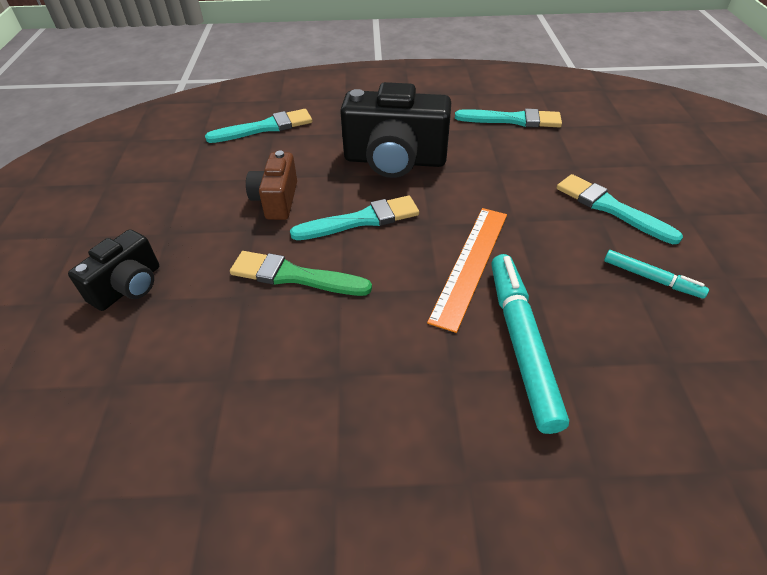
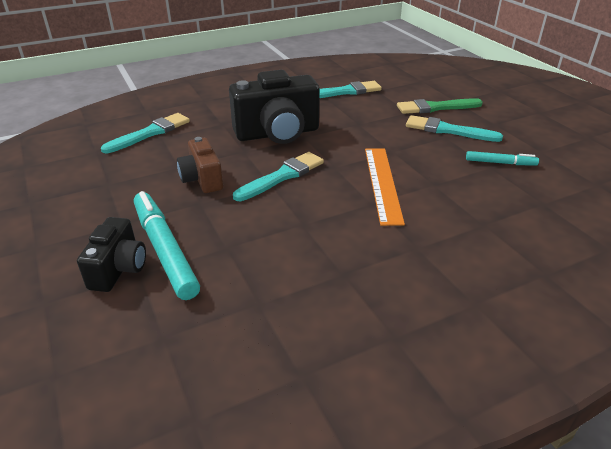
camera: 25 degrees left, 10 degrees down
green brush [230,251,372,296] -> green brush moved to [397,98,483,114]
turquoise marker [491,254,569,434] -> turquoise marker moved to [134,191,200,300]

